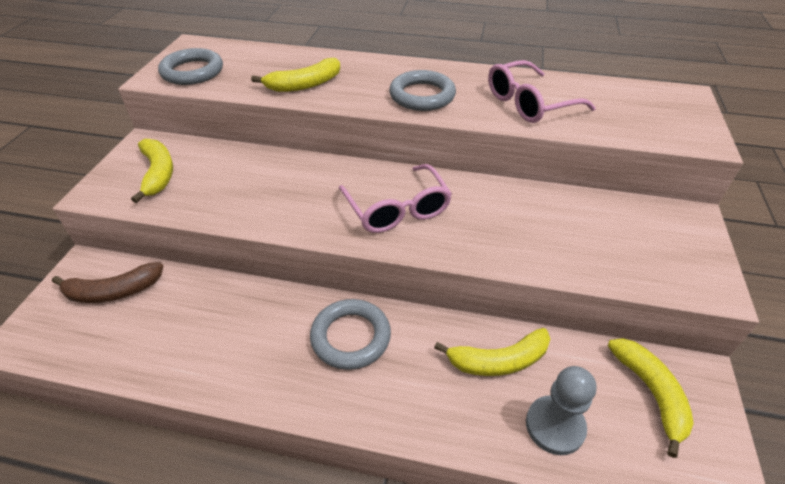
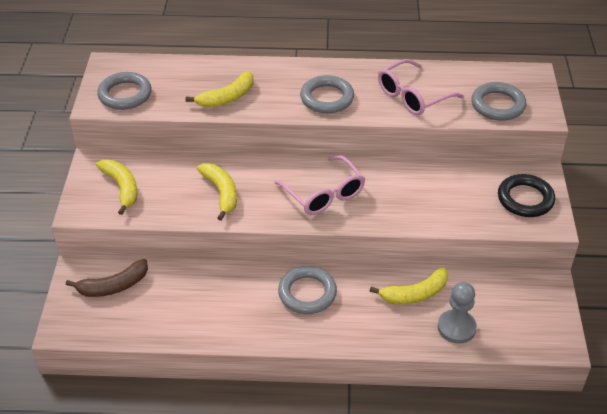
camera: 10 degrees left, 0 degrees up
yellow banana [608,338,694,458] -> yellow banana moved to [197,163,237,221]
none -> grey ring [472,82,527,121]
none -> black ring [498,174,555,217]

